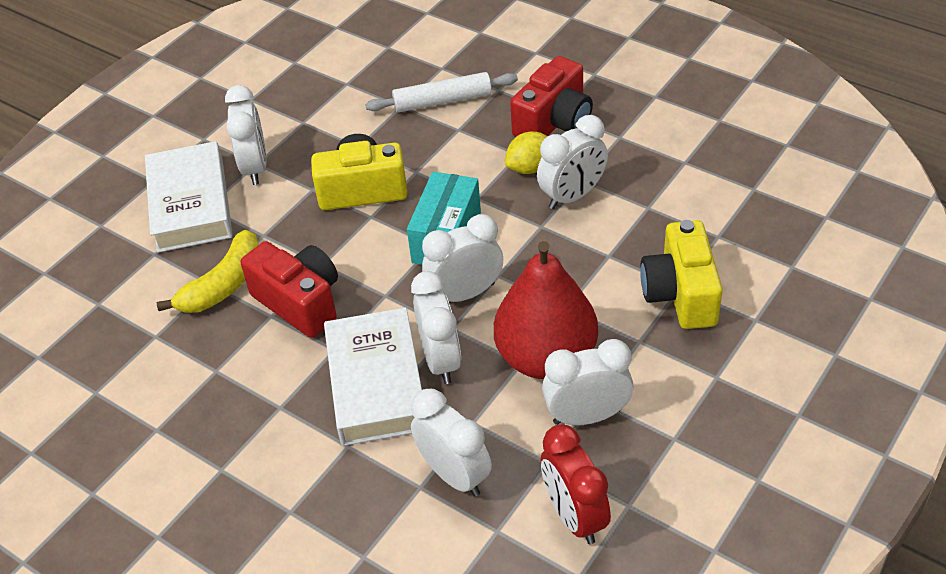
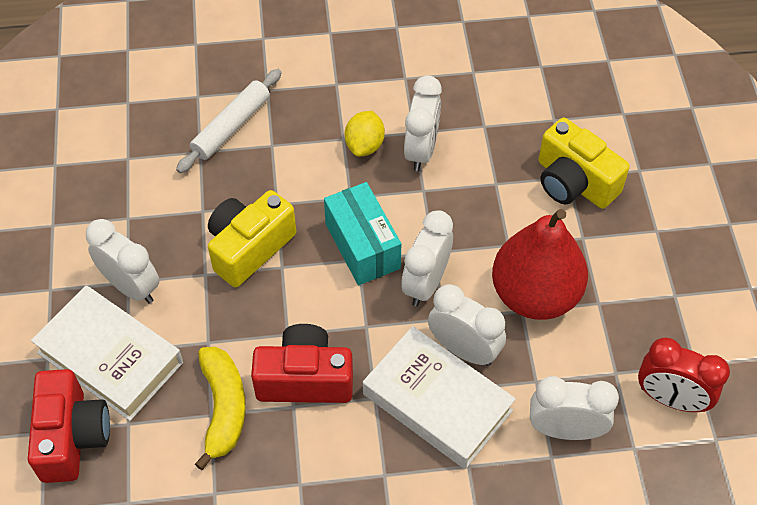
camera: 45 degrees left, 10 degrees up
red camera [510,56,593,137] -> red camera moved to [28,369,110,483]
white clock [542,339,634,425] -> none

